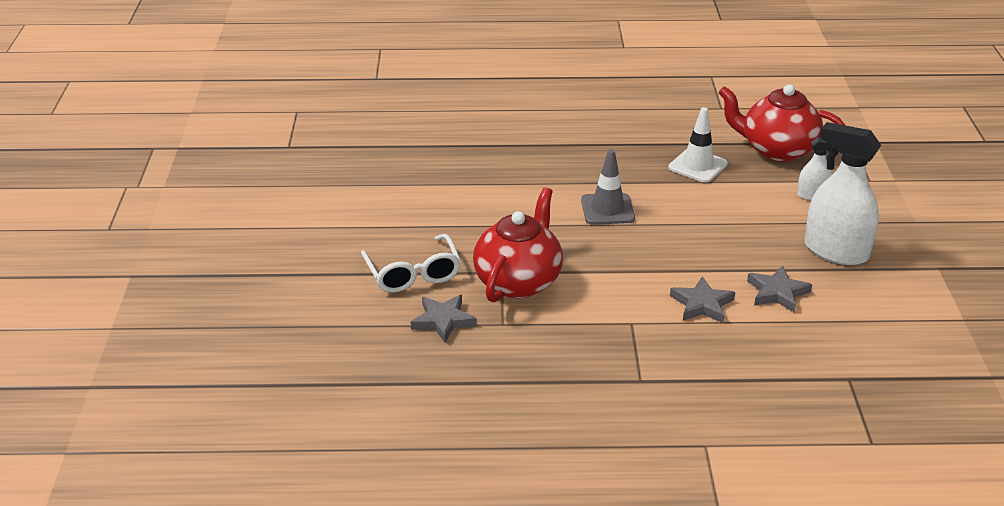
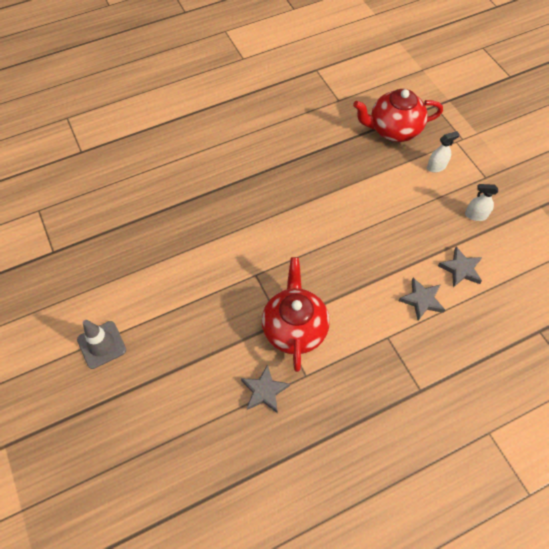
camera: 25 degrees left, 25 degrees up
white glasses [361,234,461,292] -> none
grey traffic cone [581,149,635,225] -> grey traffic cone moved to [77,320,126,369]
white traffic cone [668,107,728,183] -> none
white spray bottle [805,122,881,265] -> white spray bottle [465,184,498,221], size x0.50

